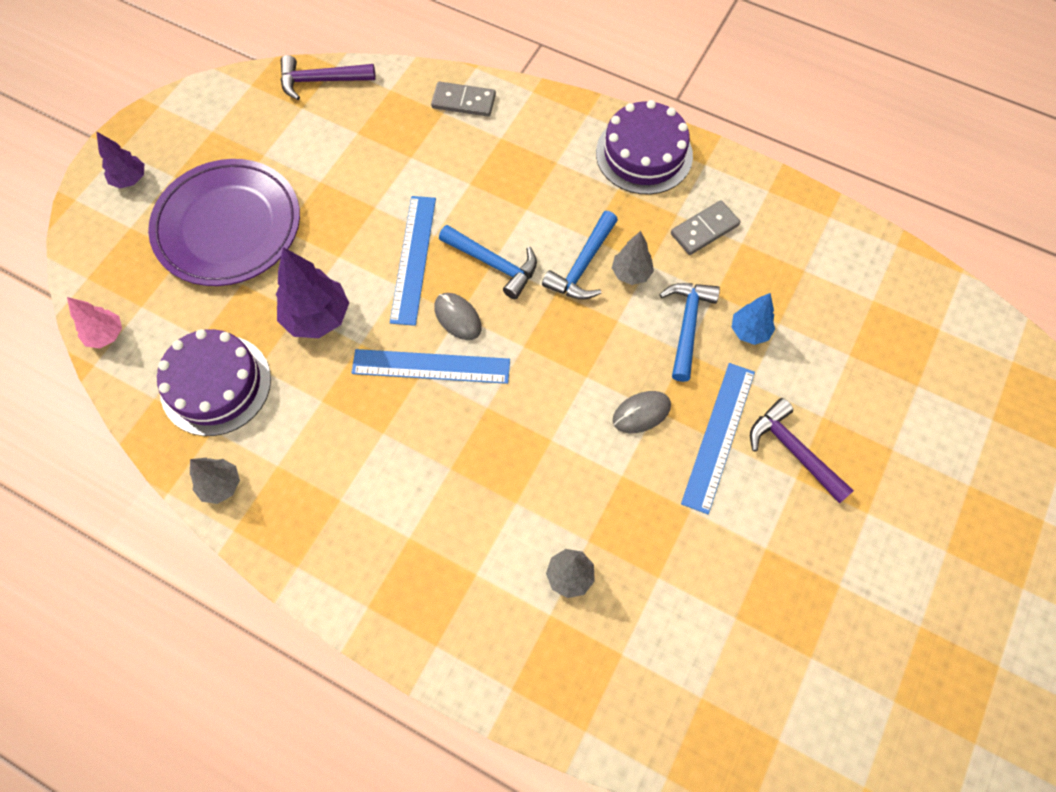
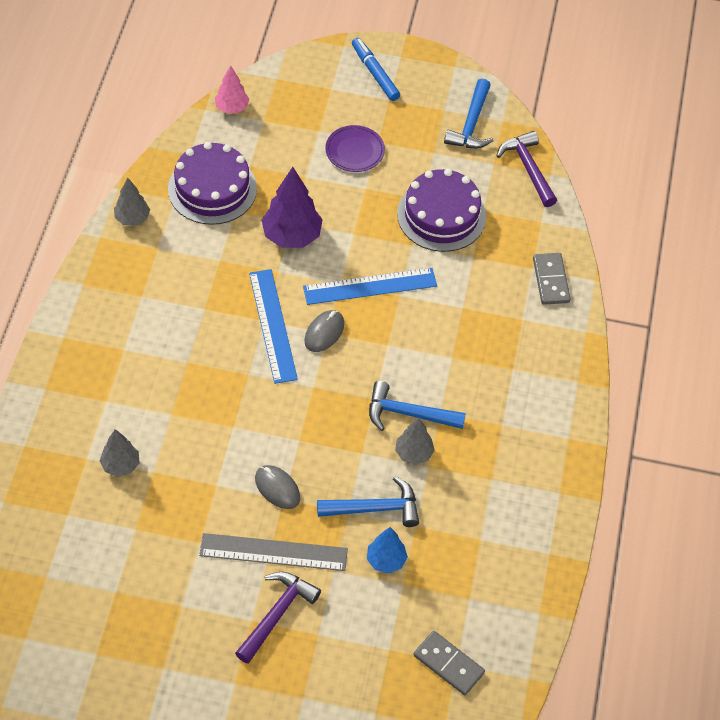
camera: 70 degrees right, 10 degrees down
purple tree [96,131,144,189] -> blue marker [352,38,400,101]
purple plate [148,159,300,286] -> purple plate [325,125,385,172], size x0.46
blue hammer [439,225,537,299] -> blue hammer moved to [444,79,493,149]
purple cake [596,100,693,194] -> purple cake moved to [397,169,486,252]
grey domino [671,200,740,255] -> grey domino moved to [413,631,485,695]
blue ruler [681,363,755,514] -> grey ruler [199,533,348,571]

